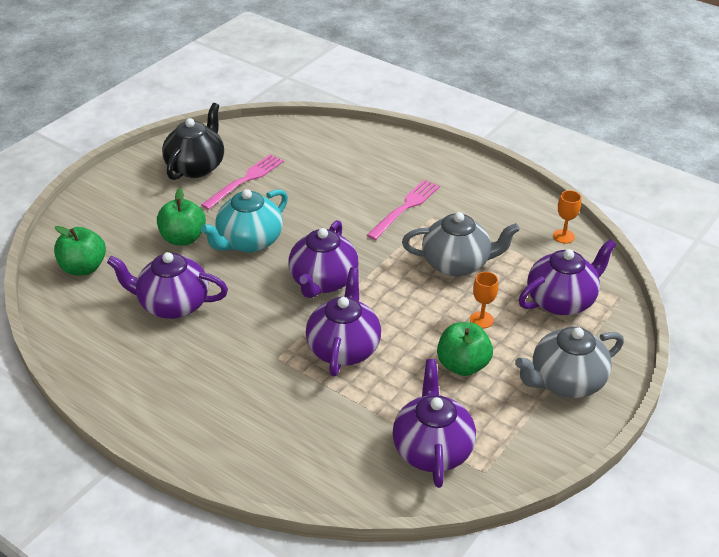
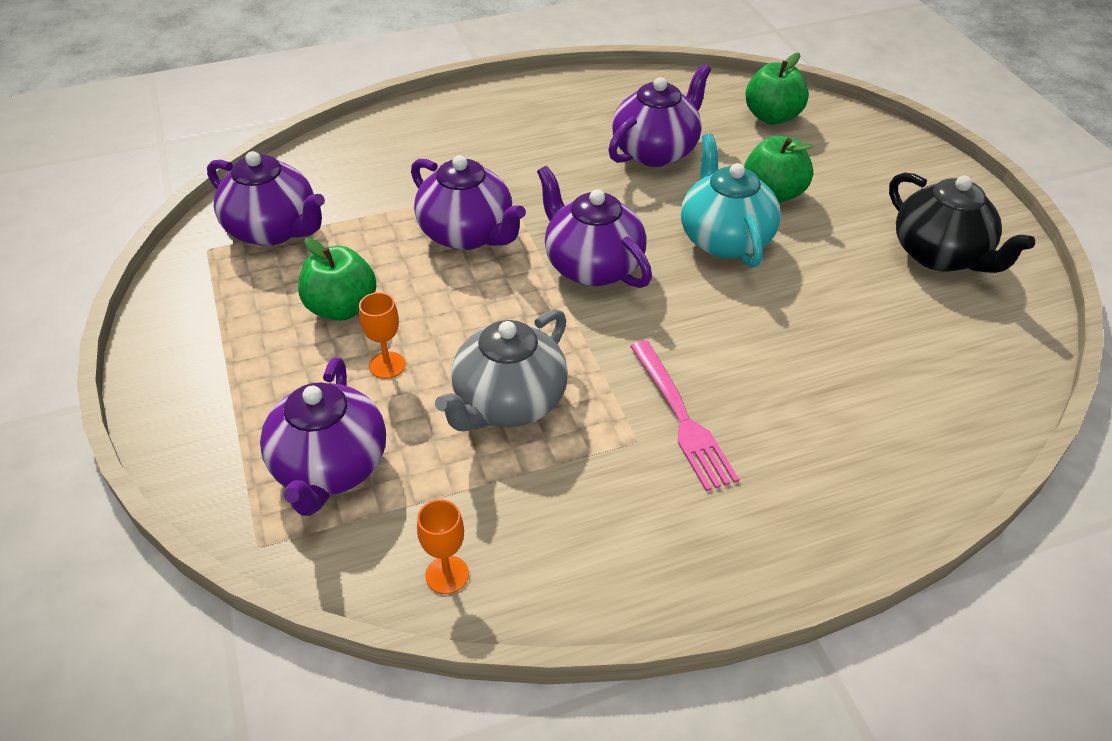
camera: 125 degrees right, 5 degrees up
pink fork [201,154,284,210] -> none
grey teapot [515,327,624,398] -> none

